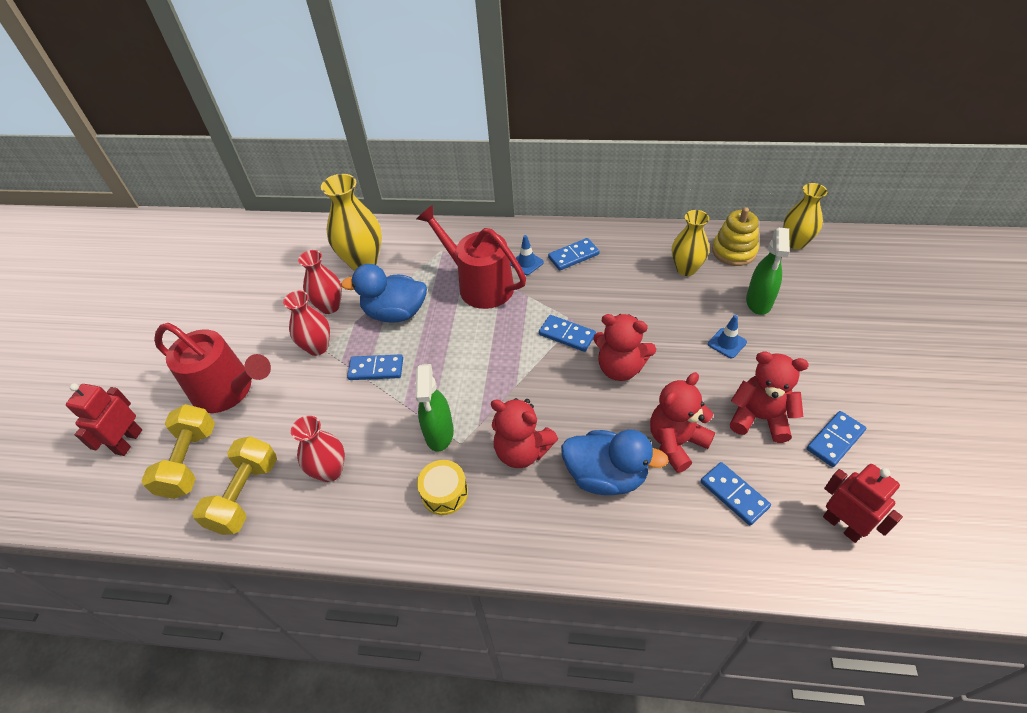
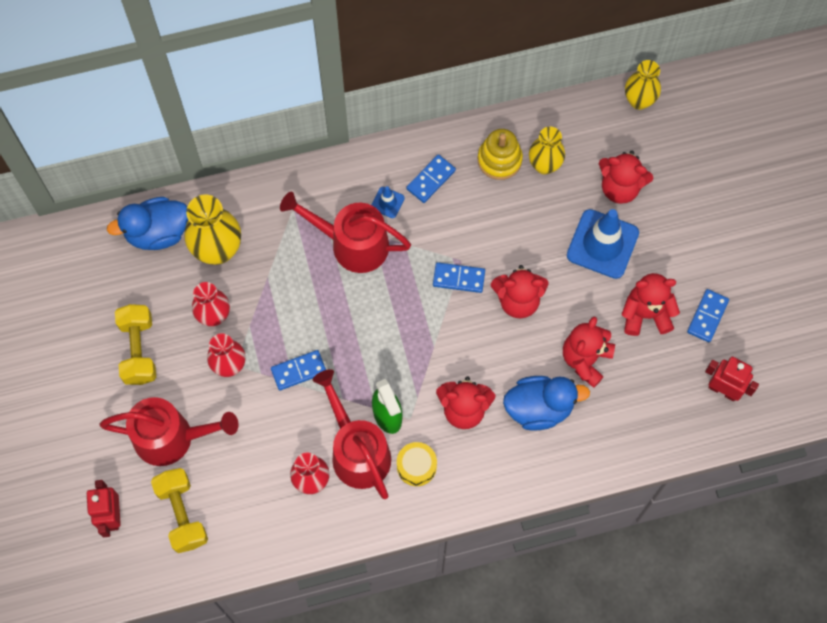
camera: 25 degrees left, 20 degrees up
yellow dumbbell [192,436,277,535] -> yellow dumbbell moved to [115,304,156,385]
blue duck [341,264,427,323] -> blue duck moved to [107,197,188,250]
blue domino [701,462,771,525] -> none
blue traffic cone [708,315,747,358] -> blue traffic cone [567,209,639,279], size x2.18
yellow stacking toy [712,207,759,266] -> yellow stacking toy moved to [478,129,523,180]
green spray bottle [746,228,789,315] -> red teddy bear [599,151,653,204]
none -> red watering can [313,369,391,499]

